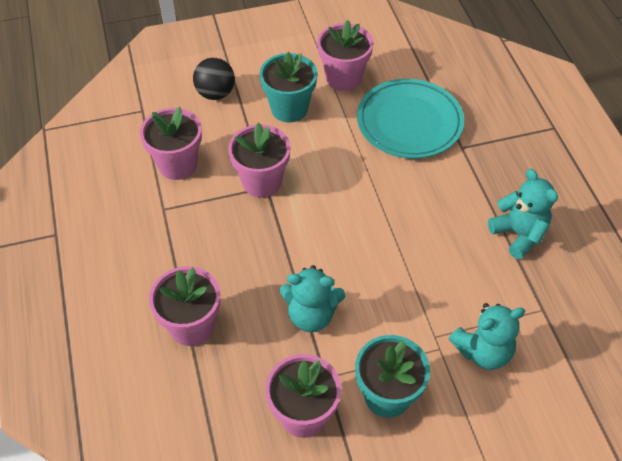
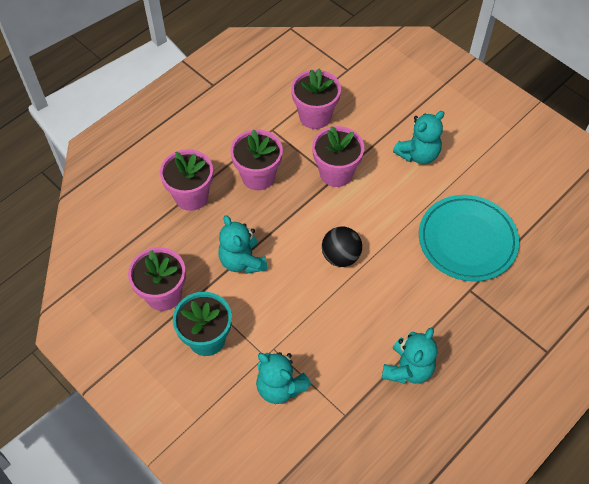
camera: 60 degrees right, 5 degrees up
black ball [193,58,235,100] -> black ball moved to [322,227,362,267]
turquoise flower pot [259,52,318,122] -> turquoise teddy bear [393,111,444,164]
pink flower pot [317,20,373,91] -> pink flower pot moved to [230,129,283,190]

